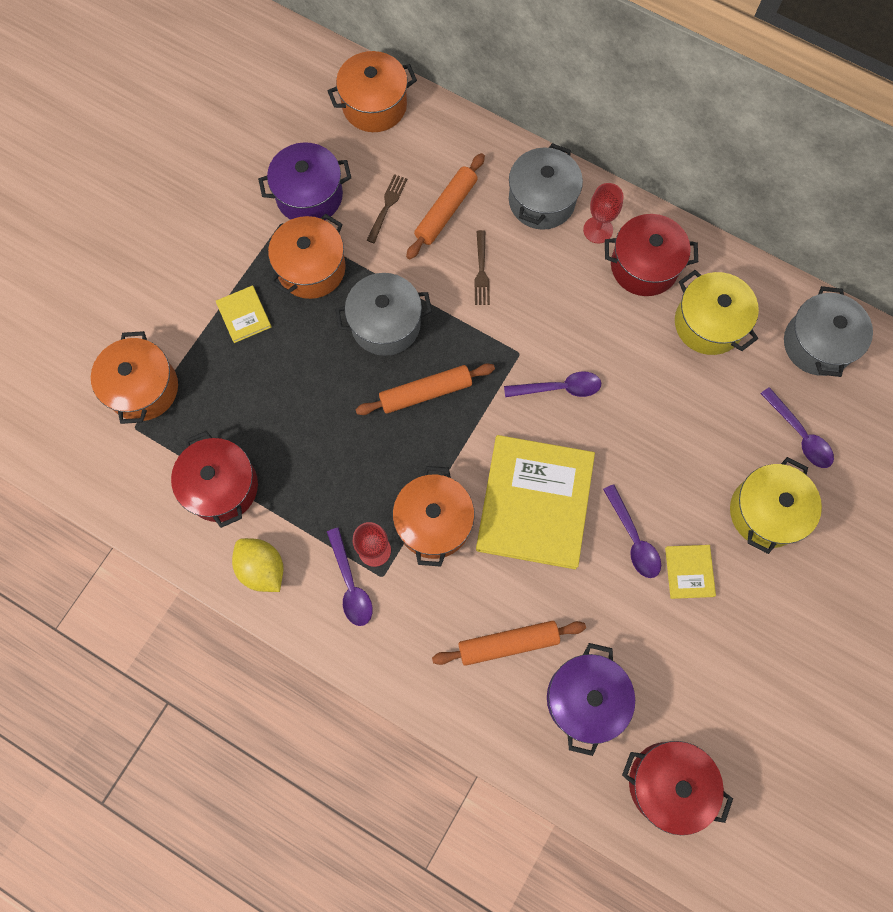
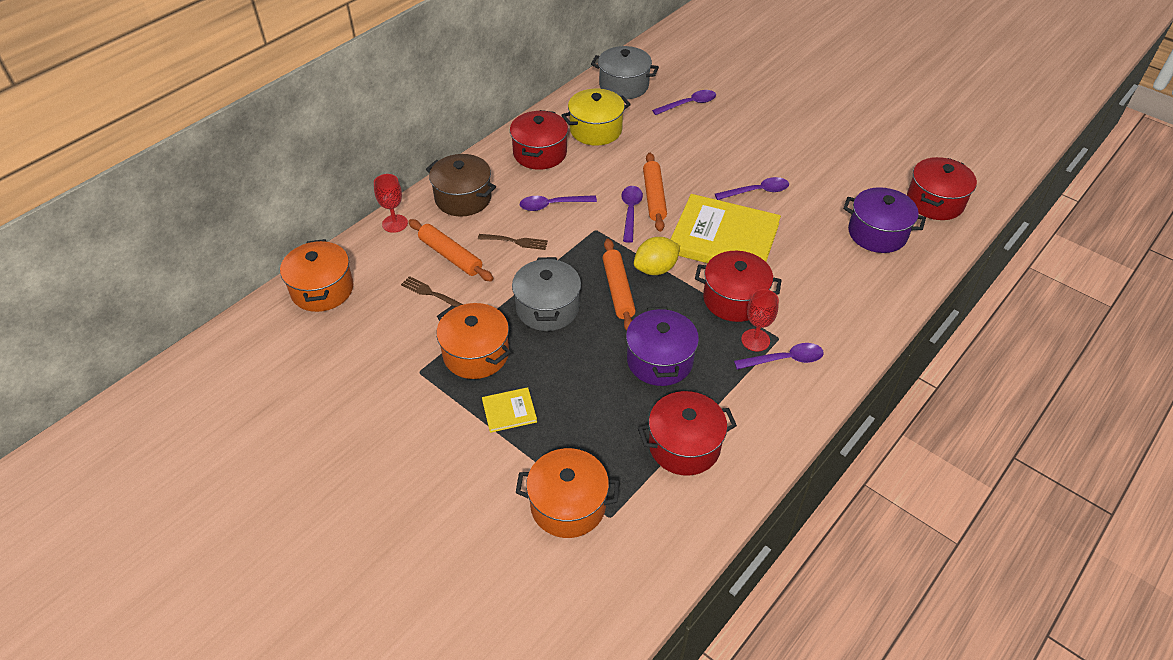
camera: 80 degrees left, 25 degrees down
yellow lemon [232,538,283,592] -> yellow lemon moved to [634,237,680,275]
purple pot [258,142,351,220] -> purple pot moved to [626,307,699,386]
orange pot [393,466,475,567] -> red pot [695,251,782,322]
orange rolling pin [432,621,586,666] -> orange rolling pin moved to [643,153,667,232]
grey pot [509,143,583,230] -> brown pot [426,154,496,217]
red goblet [583,183,624,243] -> red goblet moved to [374,174,408,233]
yellow book [665,545,716,599] -> none
yellow pot [730,457,822,554] -> none
none -> purple spoon [520,195,597,211]

